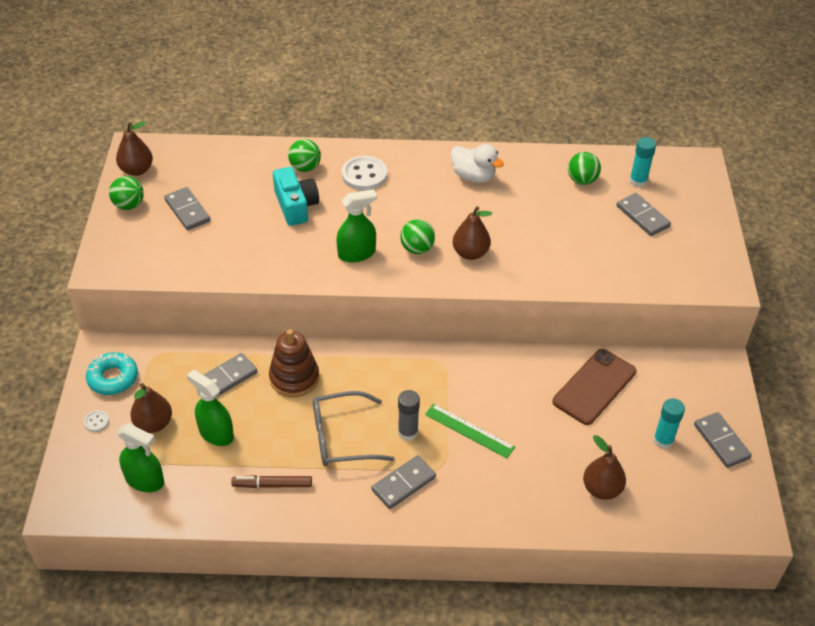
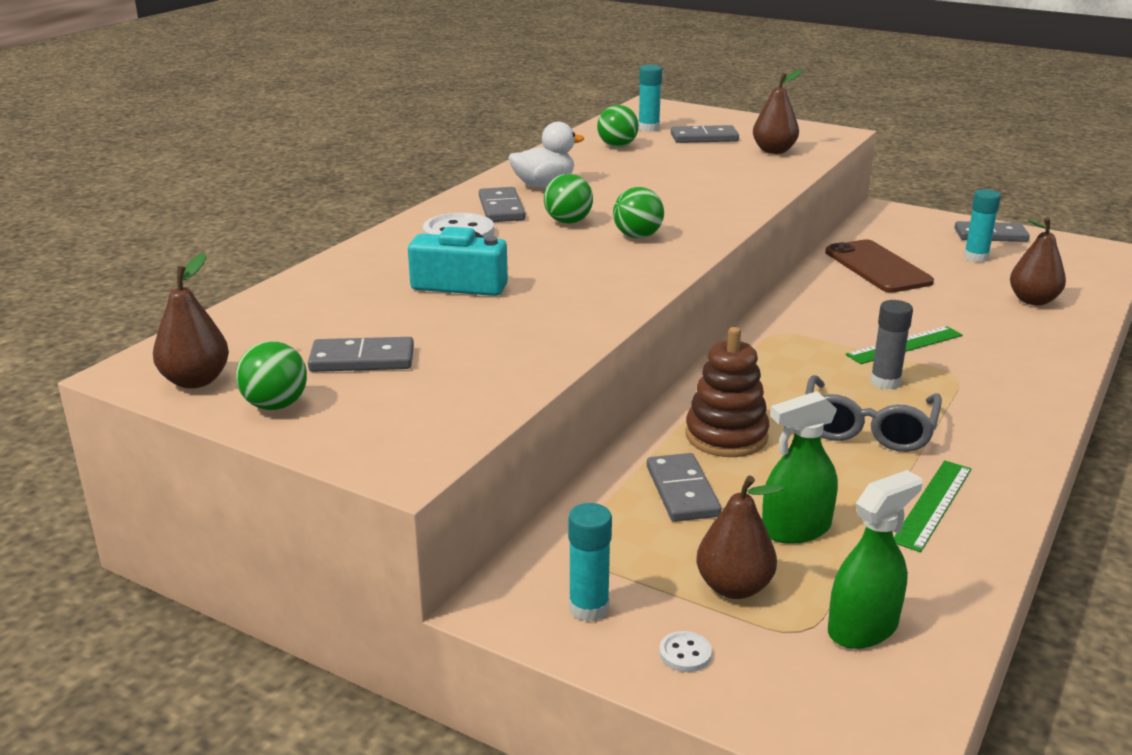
camera: 60 degrees left, 20 degrees down
turquoise donut [86,352,138,395] -> turquoise glue stick [568,503,612,622]
brown marker [231,475,312,488] -> green ruler [894,460,971,552]
green ball [288,139,321,172] -> green ball moved to [544,174,593,224]
green spray bottle [336,189,377,263] -> none
grey domino [372,455,436,509] -> grey domino moved to [479,187,525,222]
brown pear [453,206,492,260] -> brown pear moved to [753,69,802,154]

